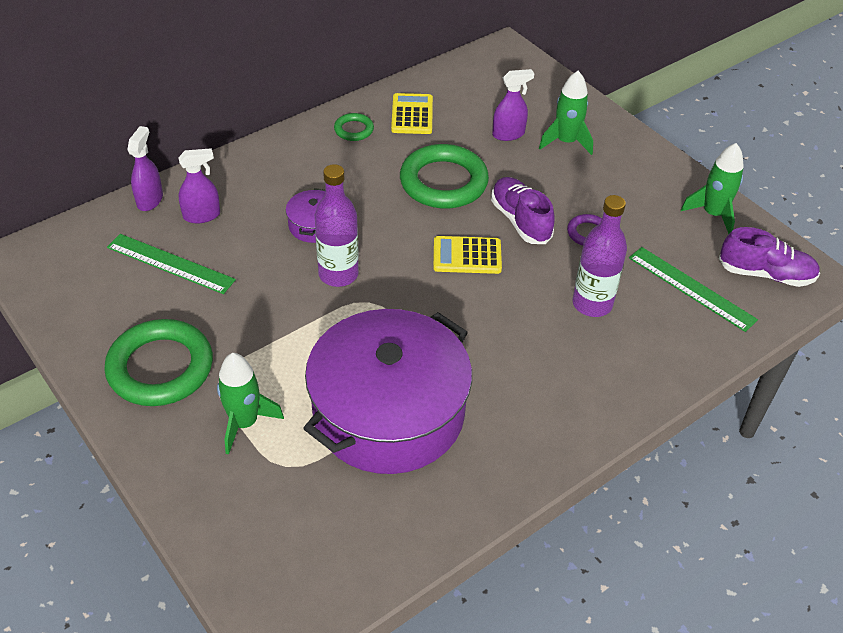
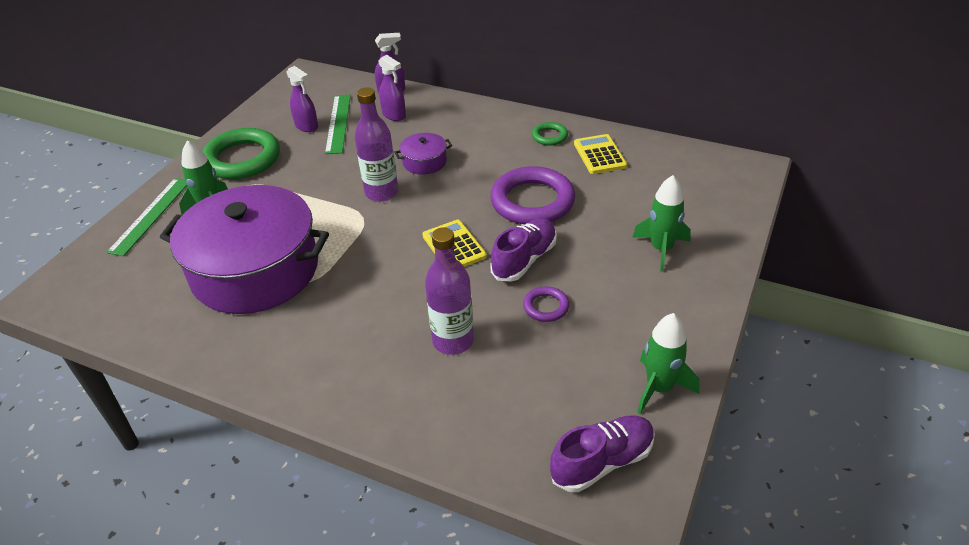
camera: 65 degrees right, 5 degrees down
yellow calculator [391,93,433,134] -> yellow calculator turned 75 degrees counterclockwise [574,134,627,174]
green ring [400,144,489,209] -> purple ring [490,166,575,224]
purple spray bottle [492,69,534,141] -> purple spray bottle moved to [287,66,318,132]
green ruler [629,247,758,332] -> green ruler moved to [106,178,187,256]
purple shoe [719,227,820,287] -> purple shoe turned 105 degrees counterclockwise [550,416,655,492]

